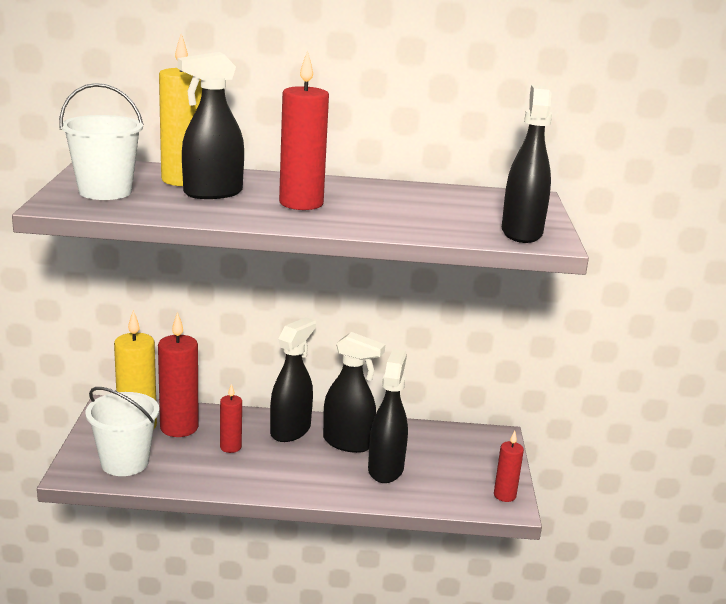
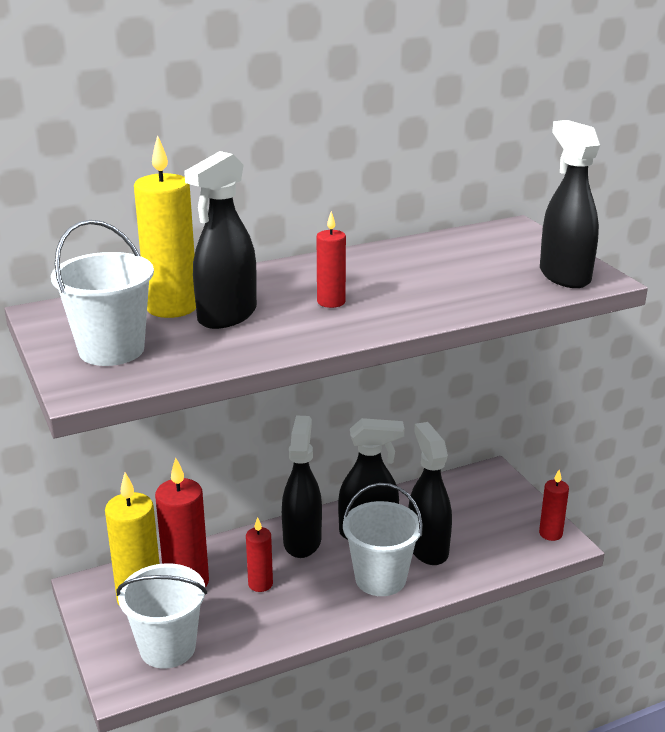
camera: 25 degrees left, 5 degrees up
red candle [279,50,329,210] -> red candle [317,211,346,308], size x0.56
none -> white bucket [343,483,423,596]

